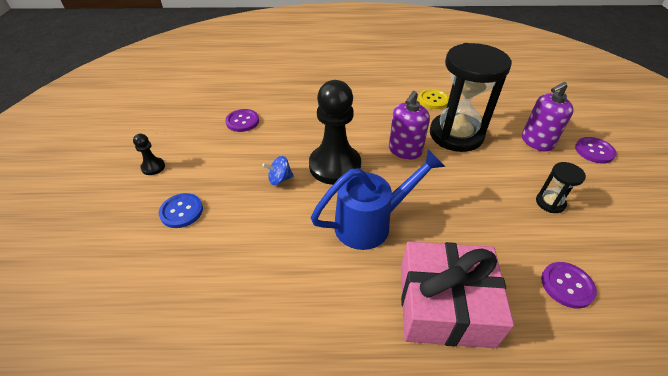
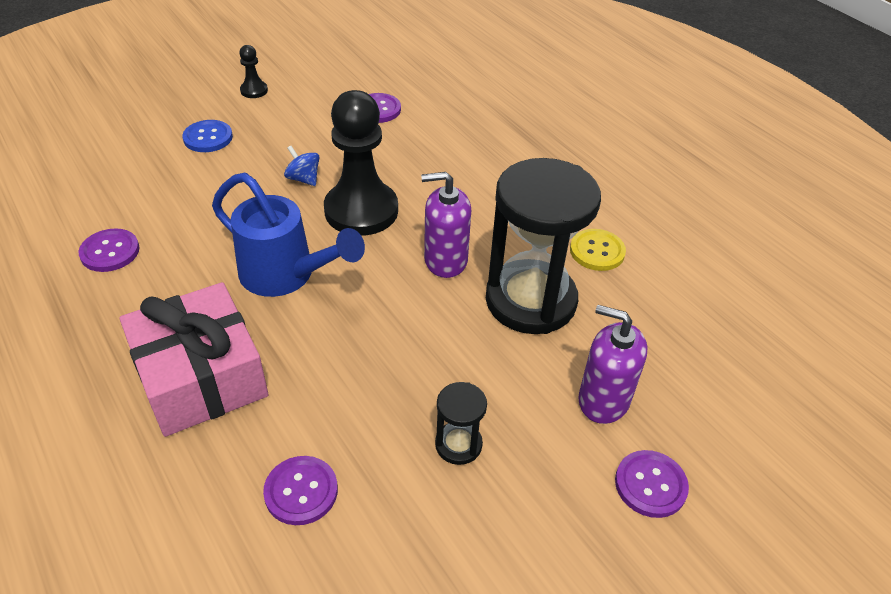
camera: 55 degrees right, 0 degrees up
none -> purple button [78,228,139,272]

